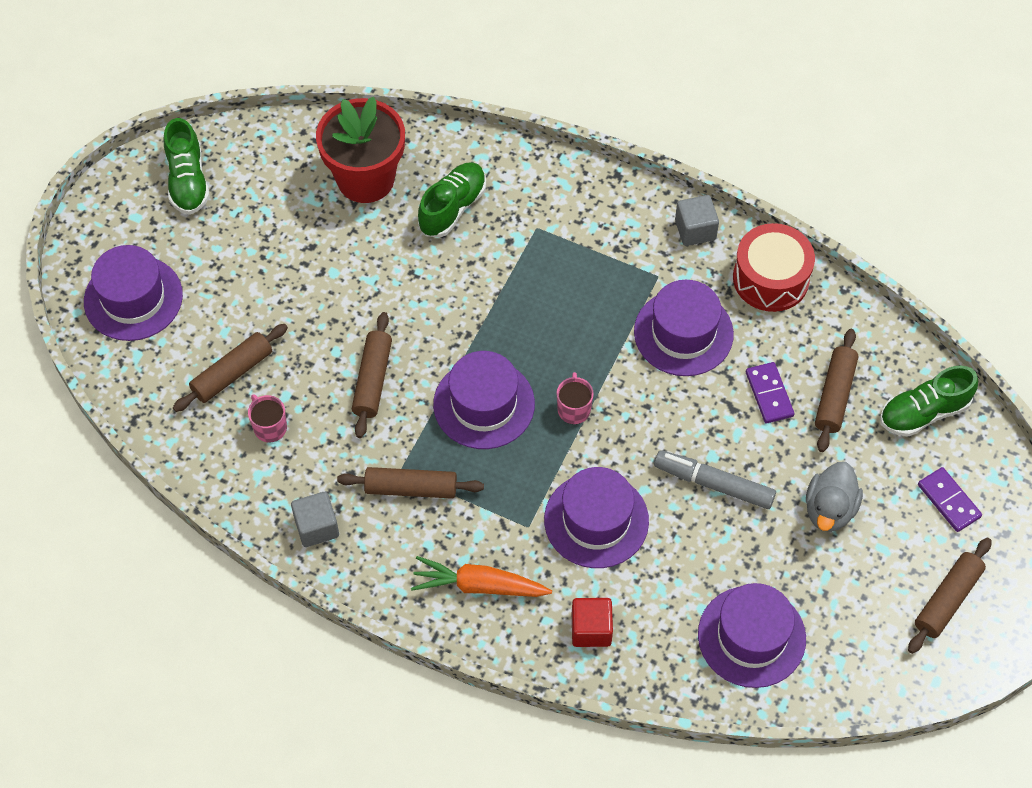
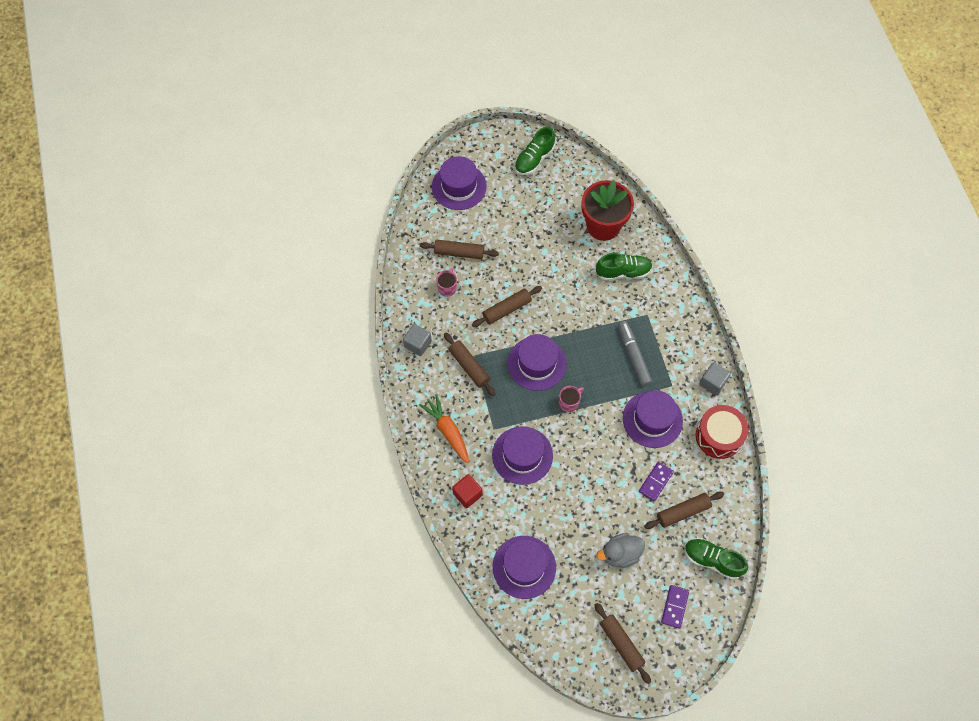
camera: 50 degrees right, 5 degrees up
grey marker [654,450,776,509] -> grey marker moved to [618,321,652,386]
brown rolling pin [908,538,992,654] -> brown rolling pin turned 60 degrees clockwise [595,603,651,684]

